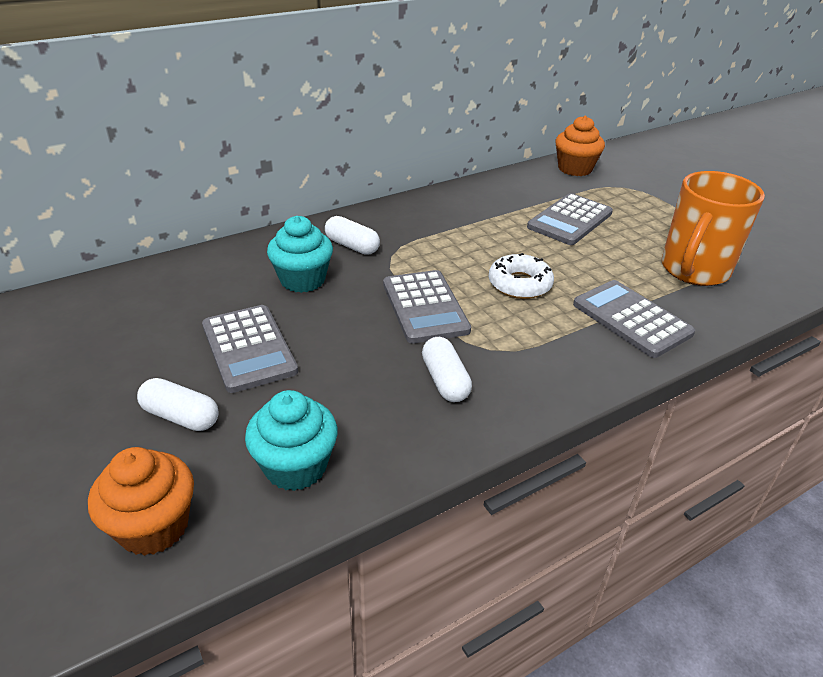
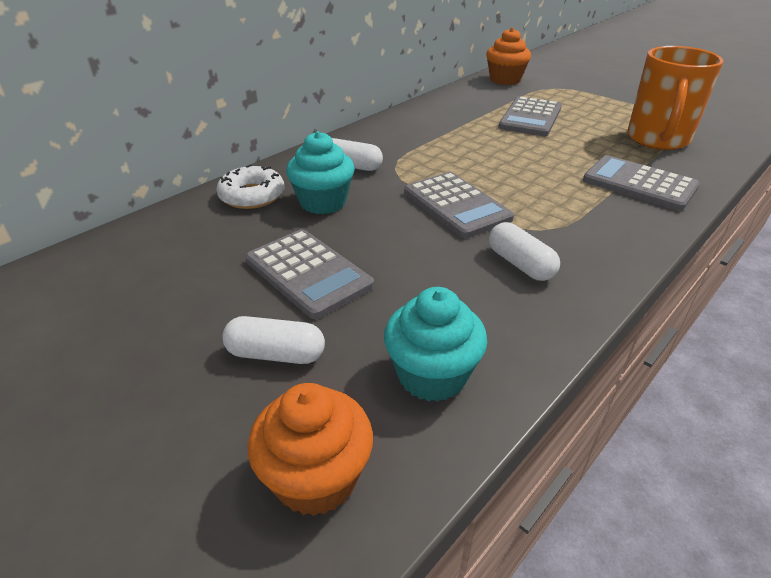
camera: 15 degrees left, 0 degrees up
white donut [489,253,554,299] -> white donut moved to [216,164,284,209]

